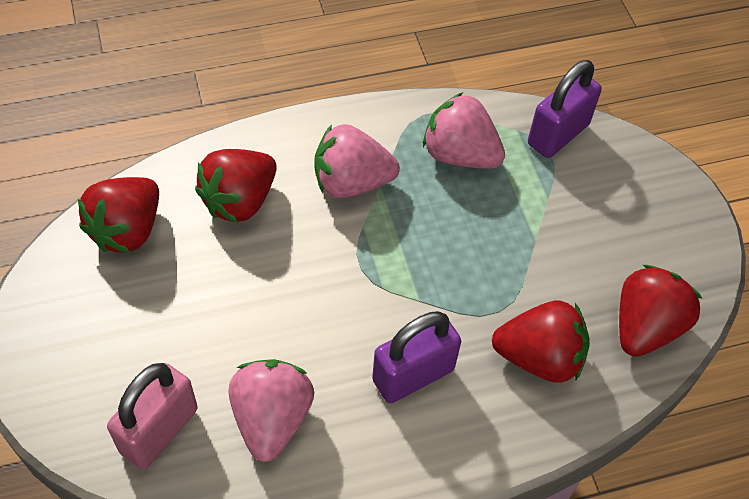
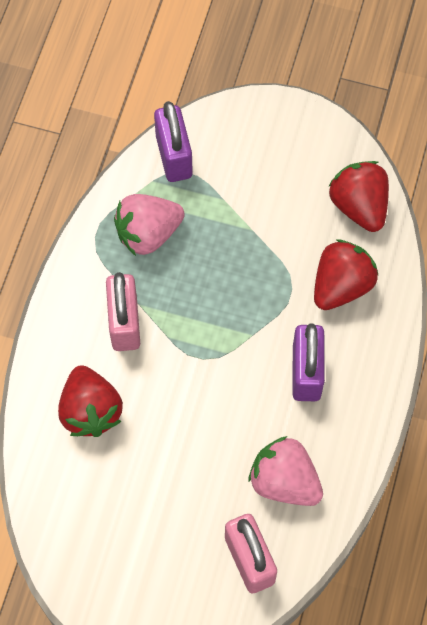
camera: 55 degrees left, 10 degrees up
red strawberry [78,177,159,253] -> none
pink strawberry [314,124,400,198] -> pink padlock [106,272,140,351]

